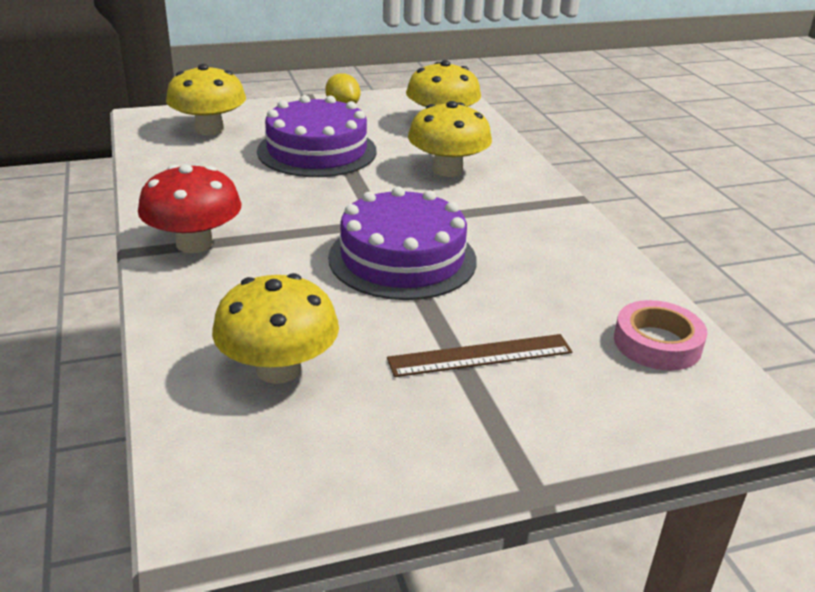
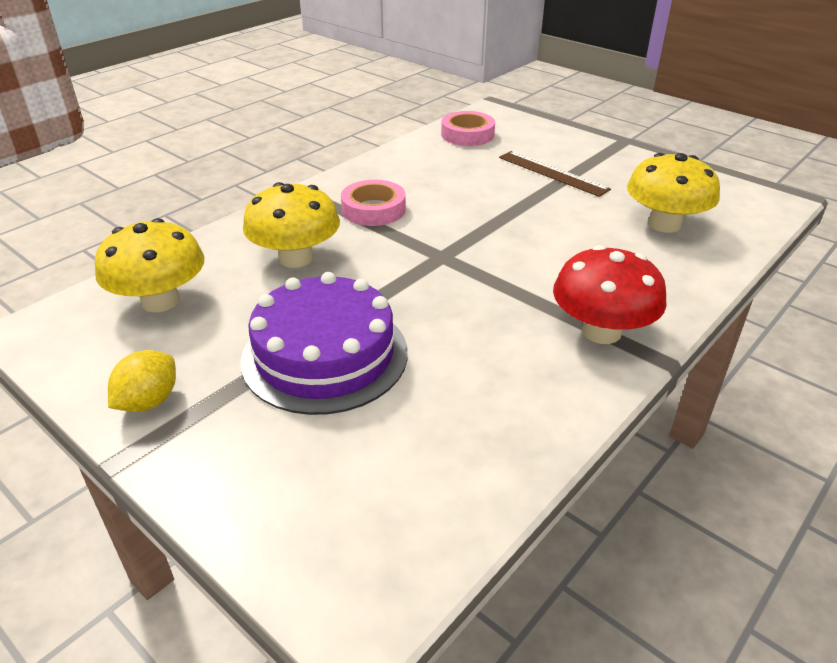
camera: 120 degrees left, 5 degrees up
yellow mushroom [166,64,246,135] -> none
purple cake [328,186,477,300] -> none
none -> pink tape [341,180,406,226]

